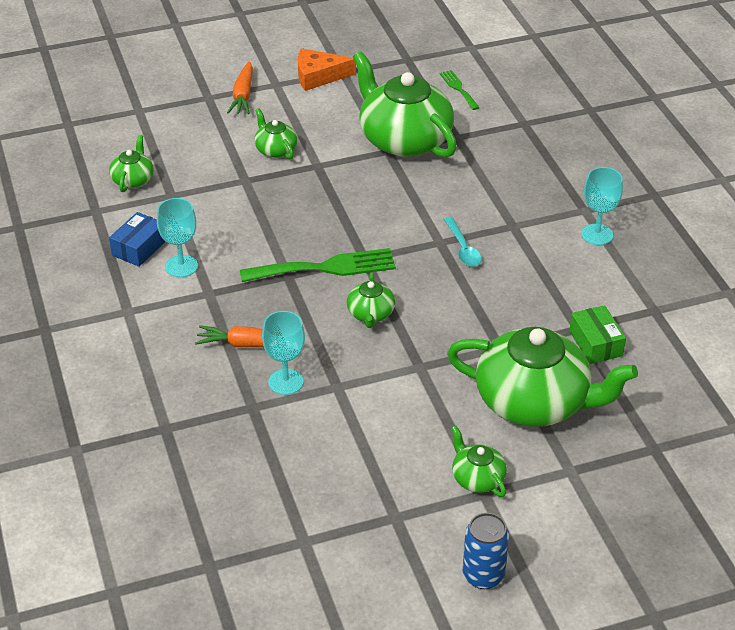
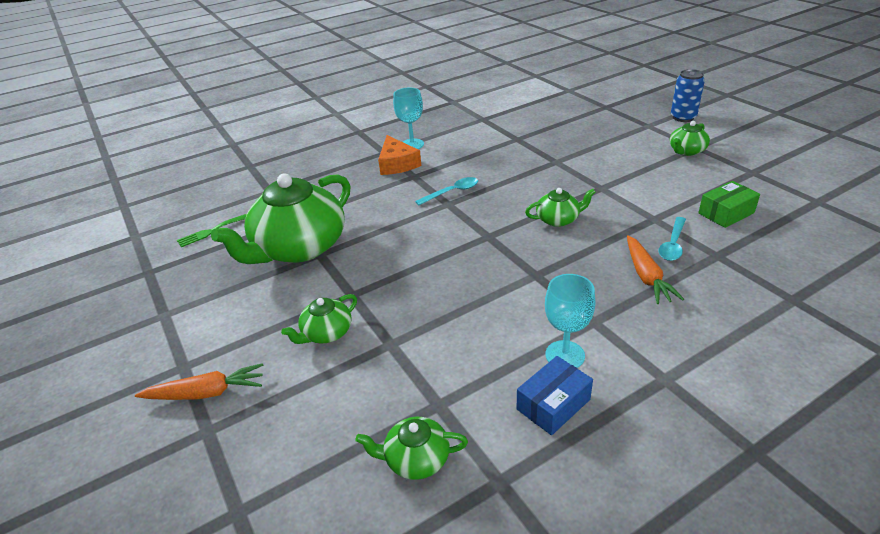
camera: 100 degrees left, 5 degrees down
blue box [109,212,166,267] -> blue box turned 60 degrees counterclockwise [517,356,593,435]
green fork [240,248,396,282] -> none
turquoise goblet [262,311,305,395] -> turquoise spoon [658,217,686,261]
orange cheese [298,48,356,91] -> orange cheese moved to [378,135,421,175]
green teapot [447,327,638,427] -> none
blue can [463,513,509,589] -> blue can moved to [671,69,705,122]
green box [569,305,626,364] -> green box moved to [698,181,760,228]

